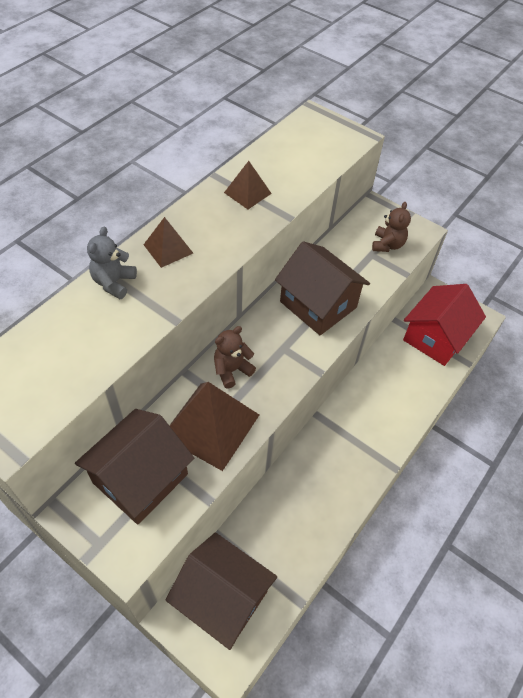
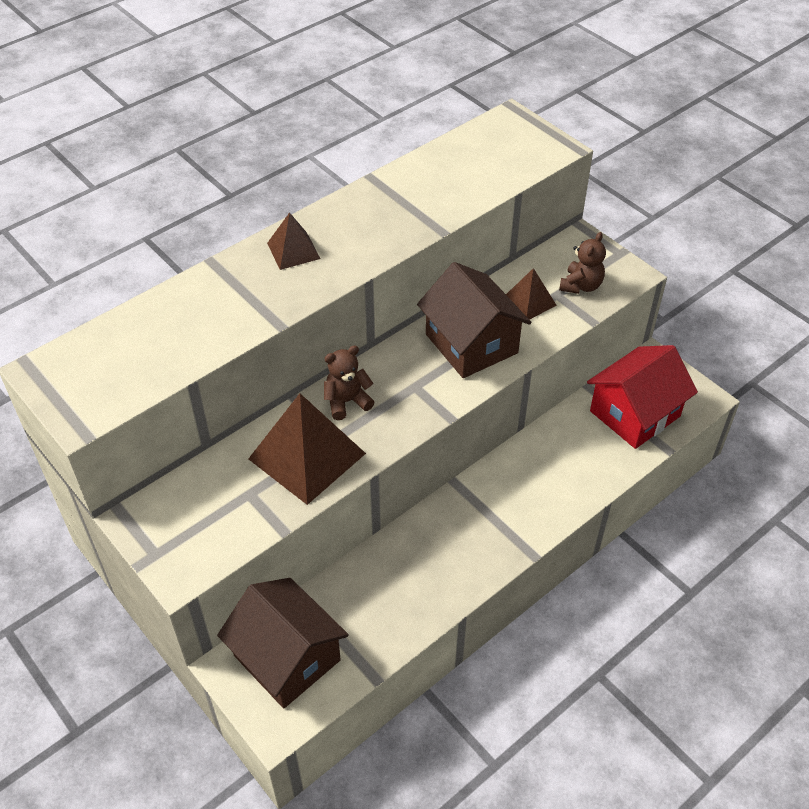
camera: 15 degrees right, 5 degrees down
brown house [75,409,194,525] -> none
grey teddy bear [87,227,137,299] -> none
brown pyramid [224,161,272,209] -> brown pyramid moved to [506,268,557,320]

